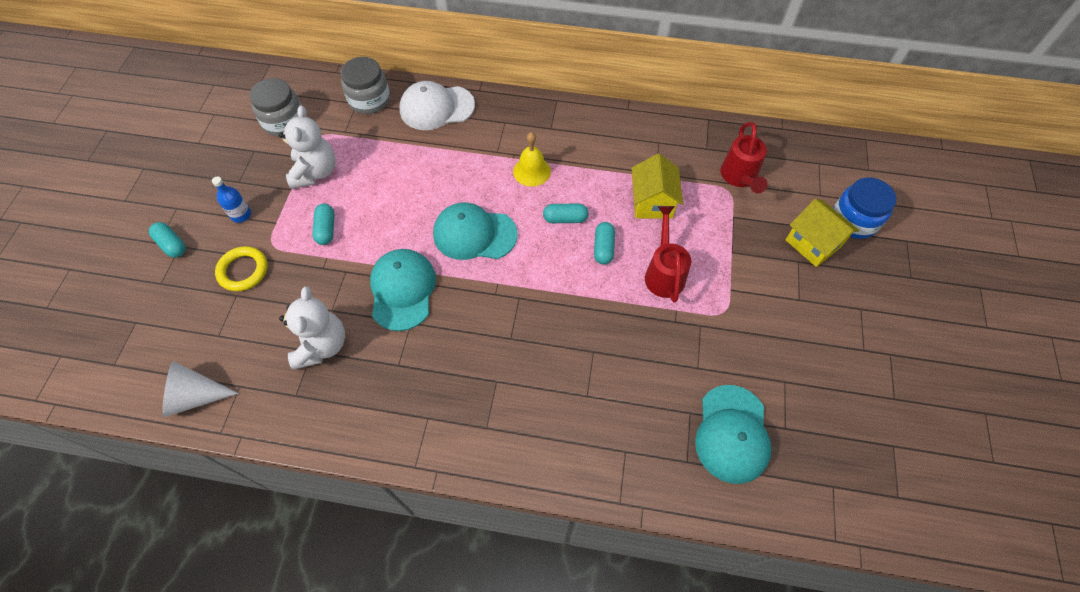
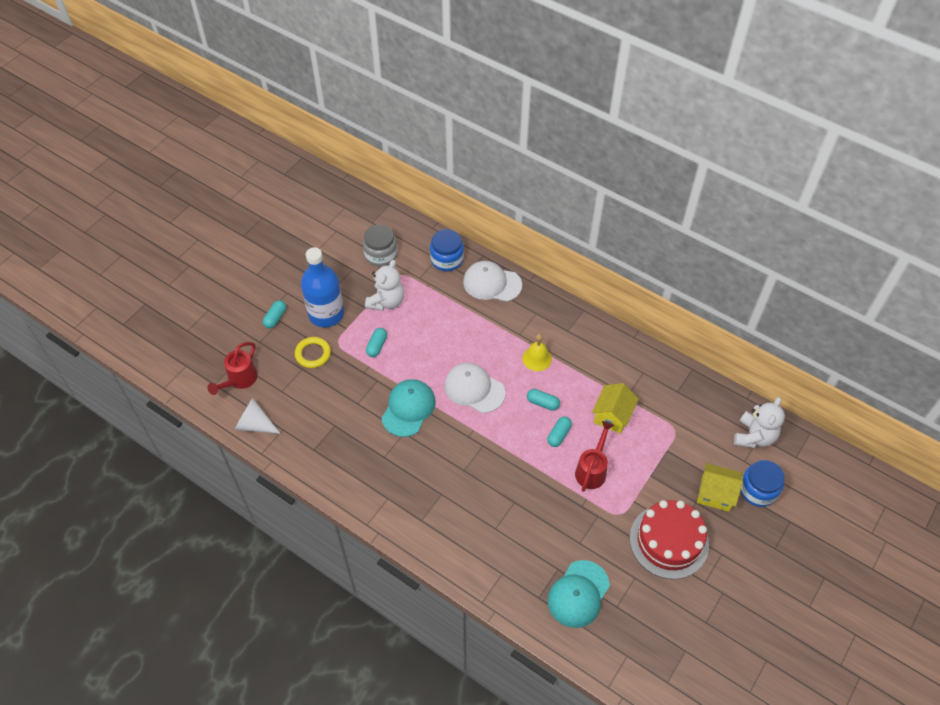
camera: 25 degrees right, 5 degrees down
turquoise capsule [149,222,186,258] -> turquoise capsule turned 45 degrees clockwise [263,300,286,328]
blue bottle [212,177,251,223] -> blue bottle [301,247,344,327], size x2.39
white teddy bear [279,286,345,370] -> white teddy bear moved to [734,397,785,448]
grey jar [341,57,390,114] -> blue jar [430,229,464,271]
turquoise cap [433,203,518,260] -> white cap [444,363,505,413]
red watering can [721,122,768,194] -> red watering can moved to [207,342,258,395]
yellow house [785,199,859,267] -> yellow house turned 60 degrees counterclockwise [697,463,743,512]
none -> red cake [630,500,709,579]

